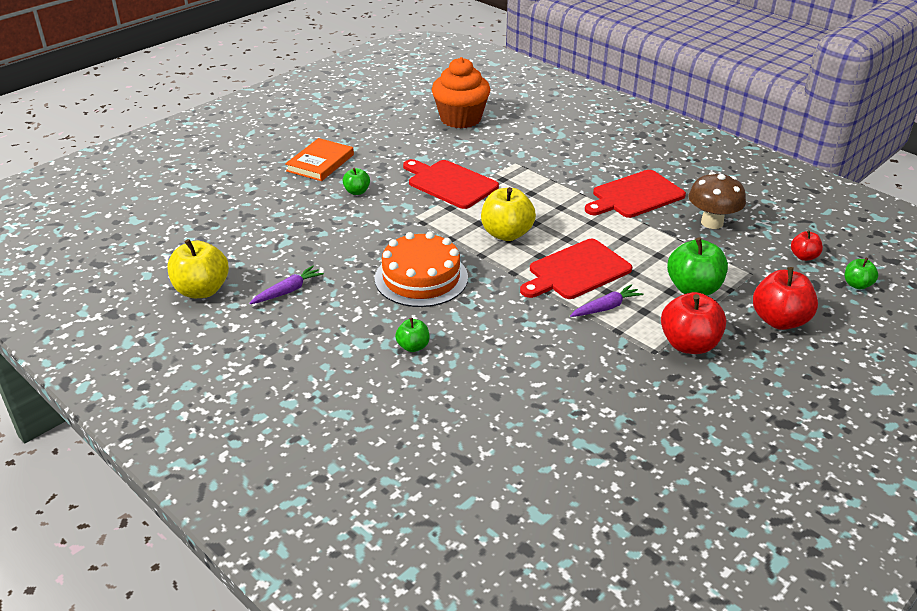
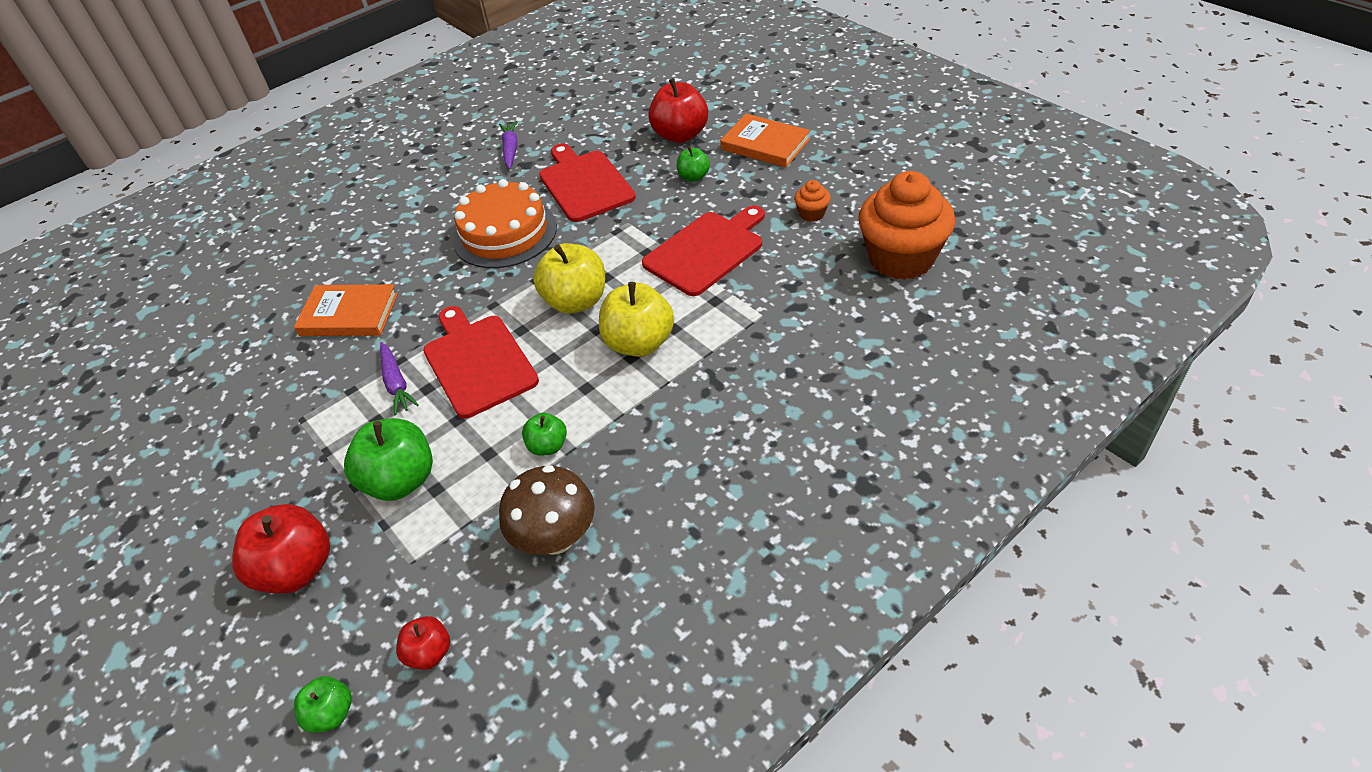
camera: 100 degrees right, 10 degrees up
yellow apple [167,239,229,298] -> yellow apple moved to [599,282,674,357]
purple carrot [249,266,324,304] -> purple carrot turned 150 degrees counterclockwise [499,121,518,169]
green apple [395,318,430,352] -> green apple moved to [522,413,567,456]
red cutting board [585,170,686,218] -> red cutting board moved to [539,144,636,222]
red apple [661,292,726,354] -> red apple moved to [648,78,708,143]
none -> orange book [294,284,398,336]
none -> orange cupcake [794,180,831,222]

